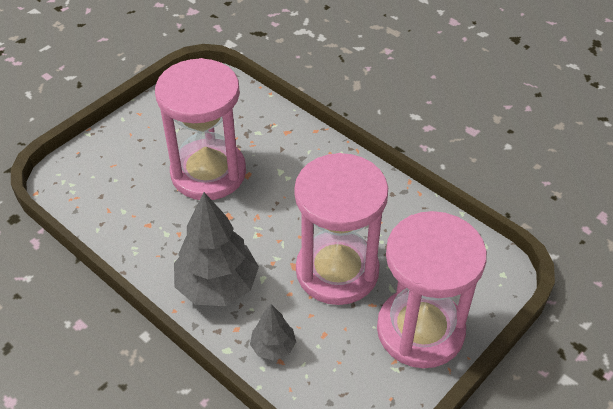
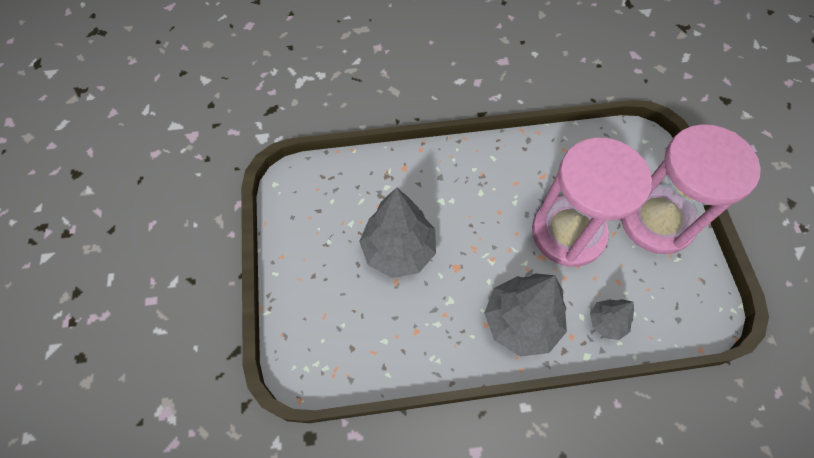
camera: 50 degrees left, 15 degrees up
pink hourglass [155,58,246,200] -> grey tree [359,187,436,278]

